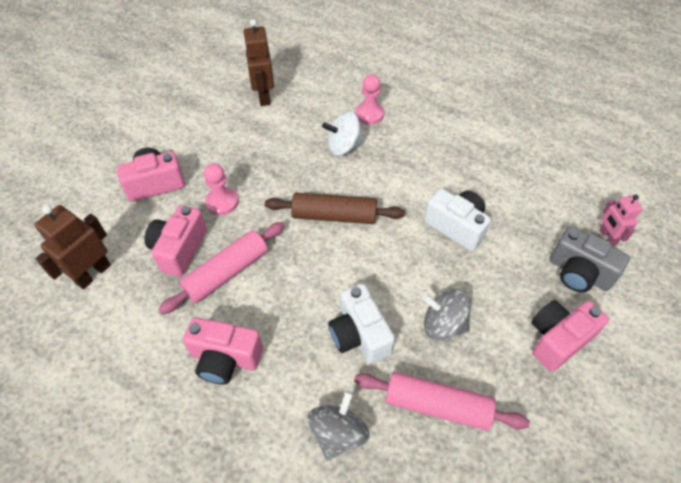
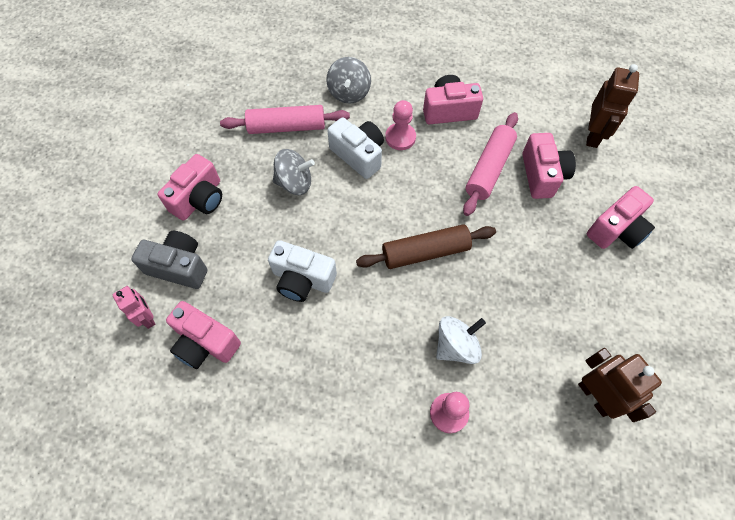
camera: 160 degrees right, 10 degrees up
pink pawn [204,163,238,215] -> pink pawn moved to [385,100,416,150]
none -> pink camera [166,301,241,369]

